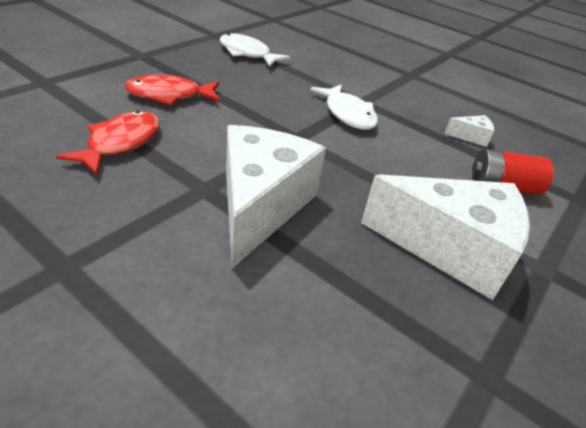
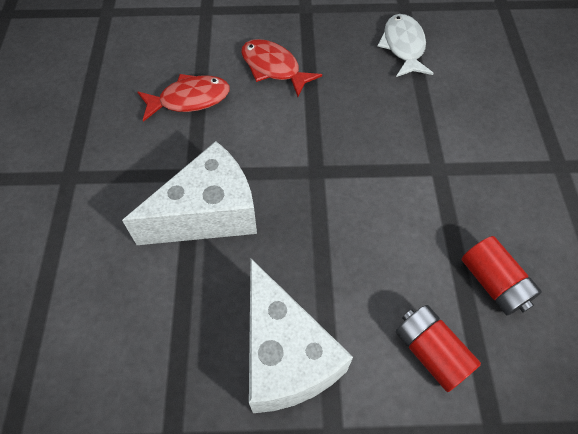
camera: 55 degrees right, 20 degrees up
white fish [310,84,378,130] -> none
white cheese [444,115,494,147] -> red battery [462,236,542,316]

